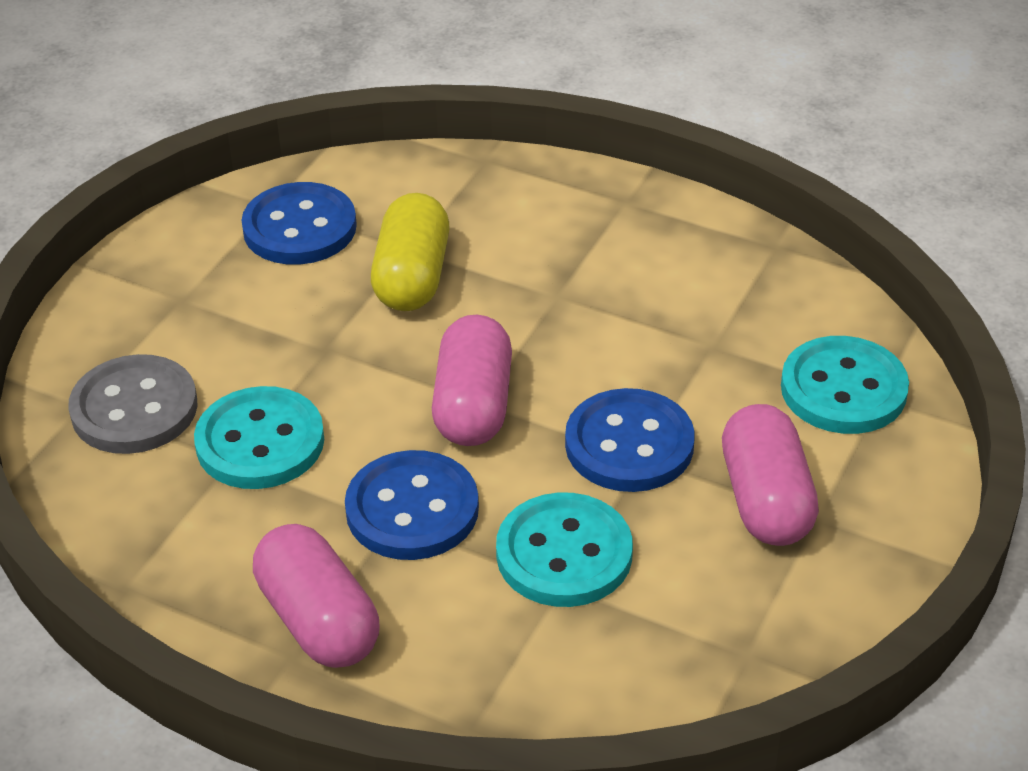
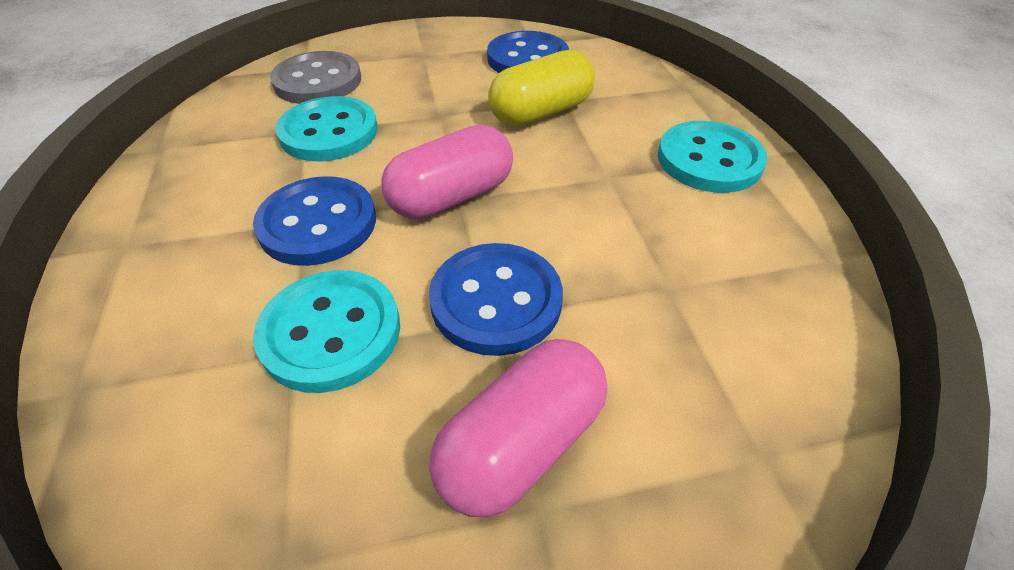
camera: 50 degrees right, 5 degrees up
pink capsule [253,524,380,668] -> none
turquoise button [781,336,909,434] -> turquoise button moved to [658,121,767,193]

